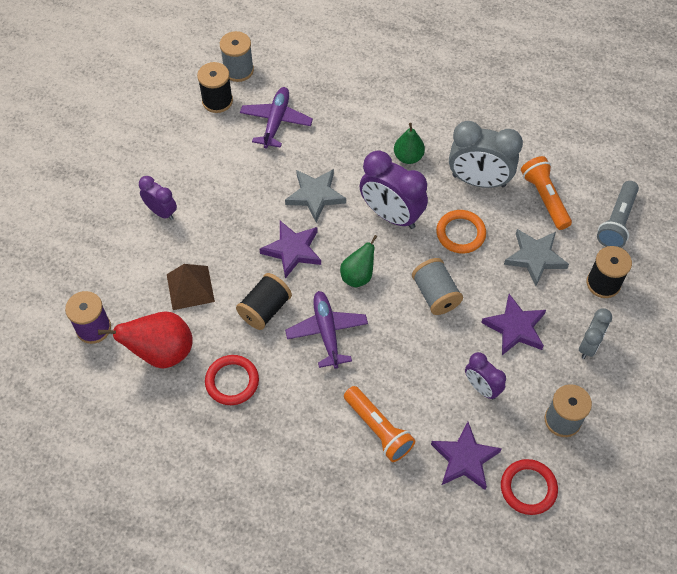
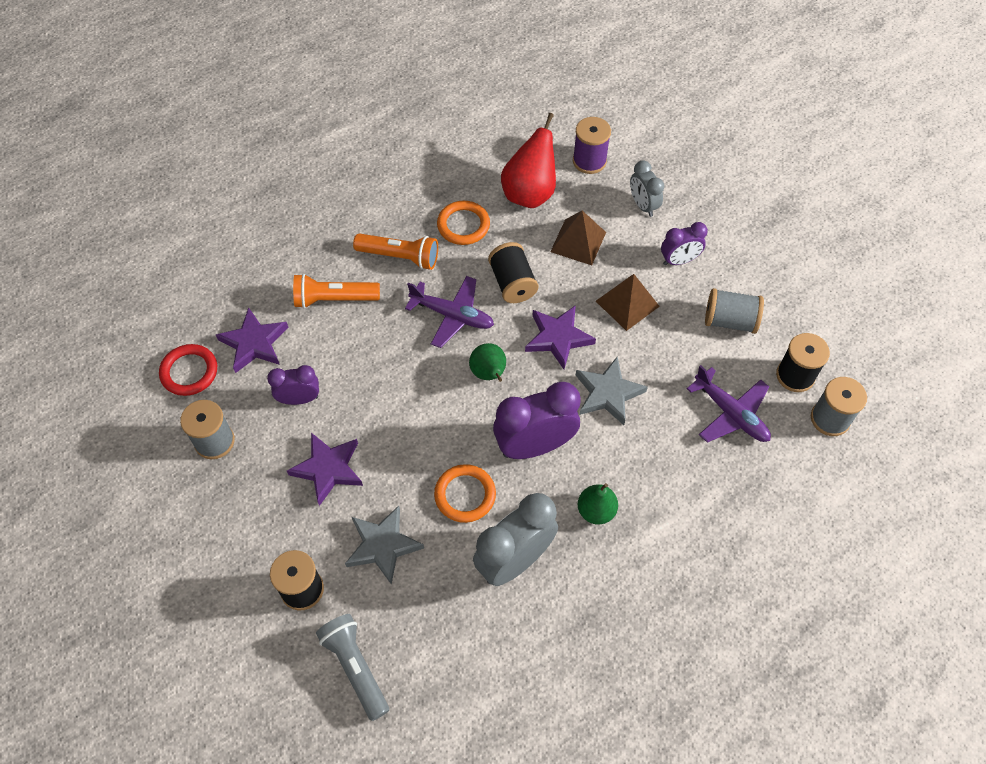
camera: 125 degrees right, 0 degrees up
red ring [205,355,259,405] -> orange ring [437,201,490,245]
grey spool [412,258,463,315] -> grey spool moved to [705,288,764,334]
orange flashlight [521,156,572,230] -> orange flashlight moved to [353,234,438,270]
grey clock [579,308,612,359] -> grey clock moved to [630,160,664,217]
none -> brown pyramid [596,274,660,331]

